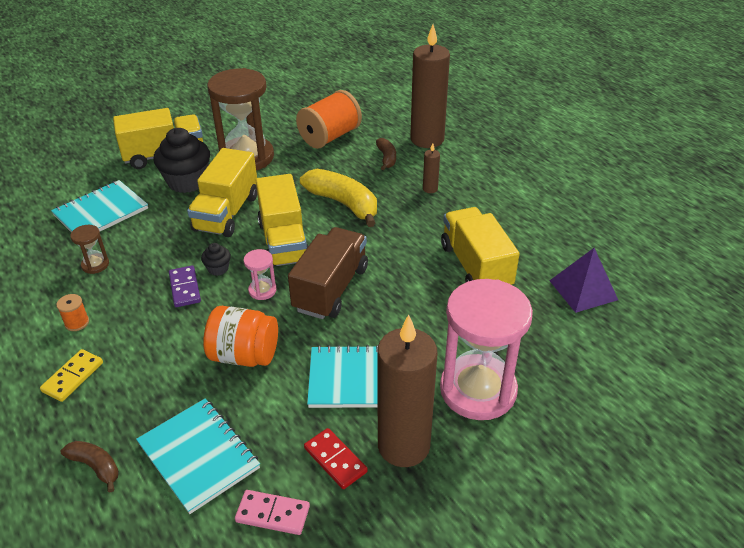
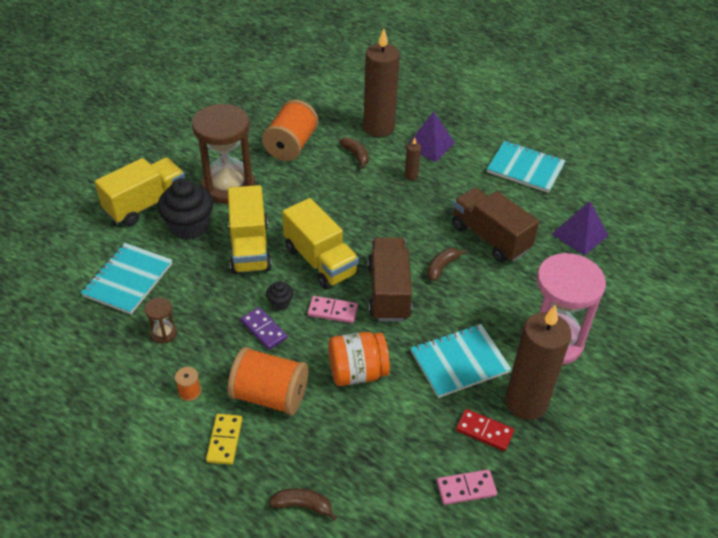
camera: 25 degrees left, 5 degrees up
turquoise notebook [136,398,260,514] -> turquoise notebook moved to [487,141,566,193]
pink hourglass [244,249,277,300] -> pink domino [308,296,358,323]
yellow banana [300,169,377,227] -> none
yellow truck [441,207,520,285] -> brown truck [452,188,539,263]
none -> orange spool [228,347,308,415]
none -> purple pyramid [405,111,455,162]
none -> brown banana [427,248,466,281]

